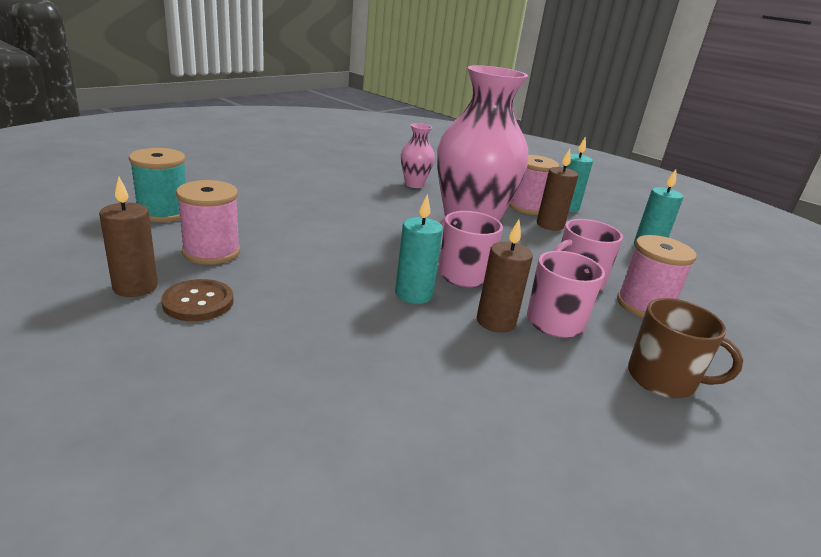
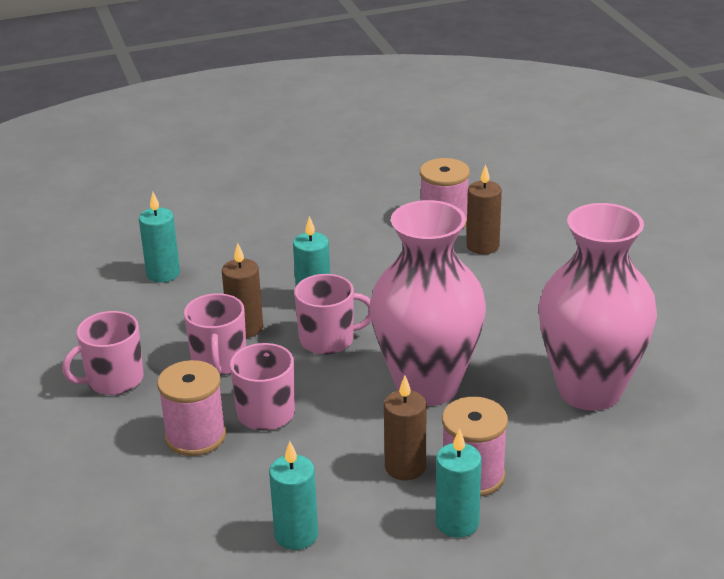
camera: 125 degrees right, 5 degrees up
brown candle [99,177,158,297] -> brown candle moved to [466,164,502,254]
turquoise spool [129,148,186,222] -> none
brown button [161,279,233,321] -> none
pink vase [401,123,435,188] -> pink vase [539,203,657,411], size x2.19
brown mug [628,298,743,398] -> pink mug [62,311,144,395]
none -> turquoise candle [139,192,180,283]

